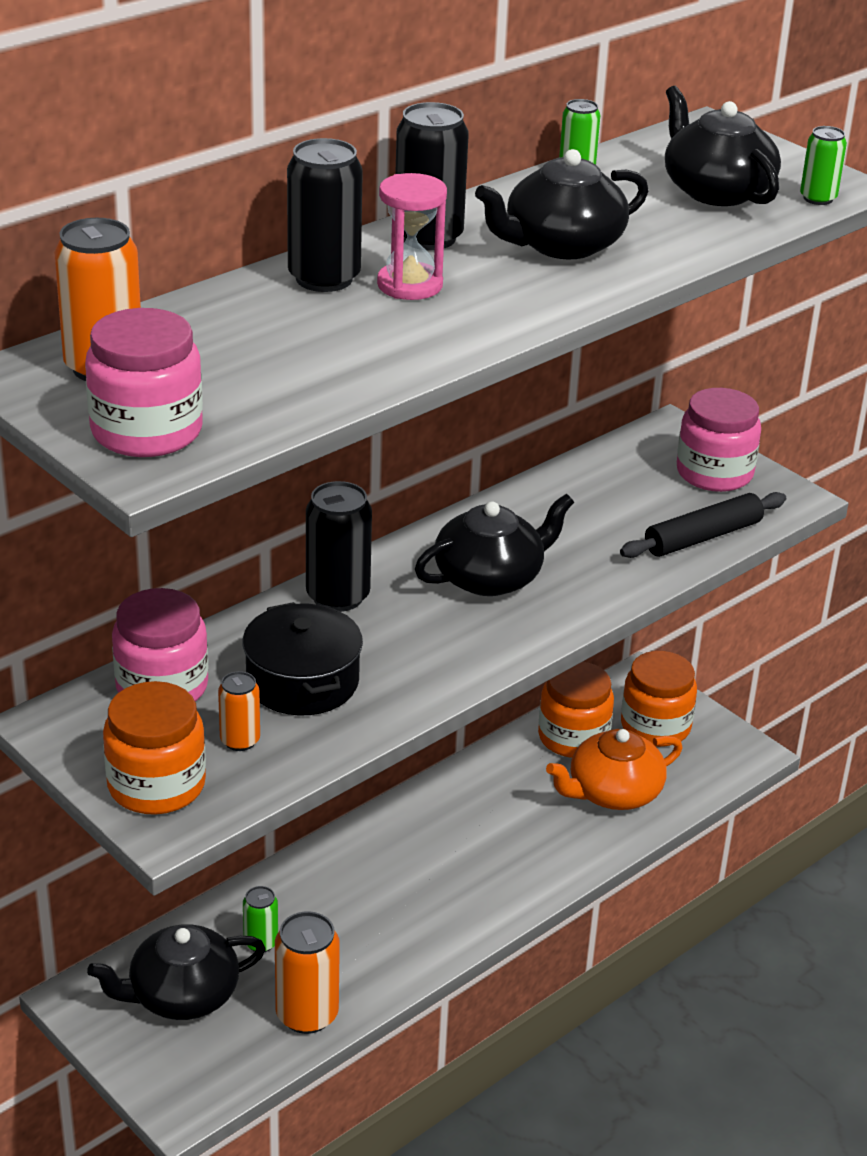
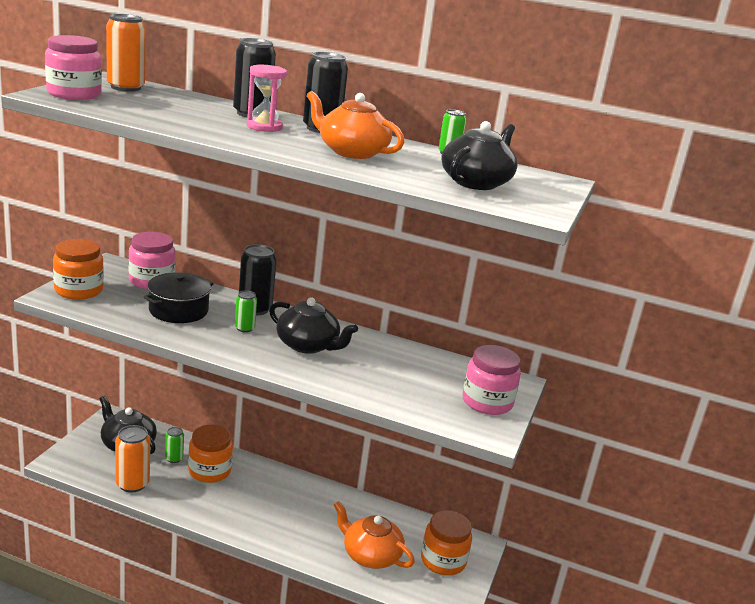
camera: 60 degrees right, 10 degrees down
orange can [218,671,260,751] -> none
black teapot [475,149,649,259] -> orange teapot [306,91,404,159]
orange jar [538,662,614,758] -> orange jar moved to [188,425,233,483]
black rolling pin [620,492,786,558] -> none
green can [800,126,847,205] -> green can moved to [235,290,257,332]

